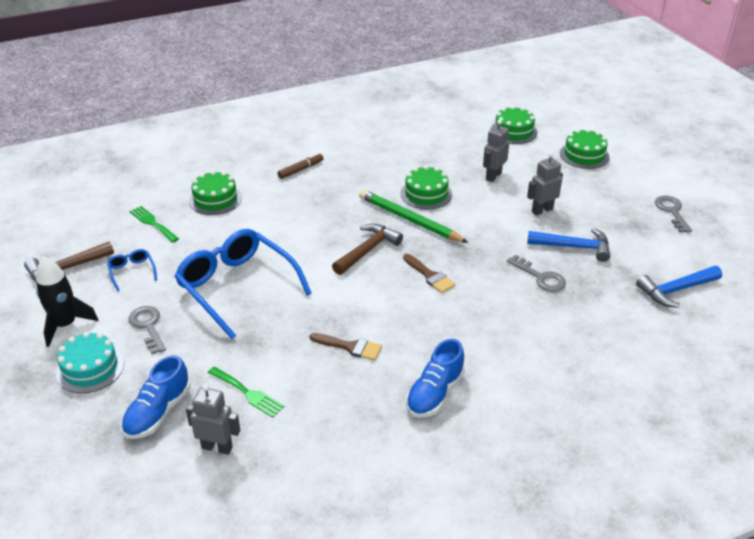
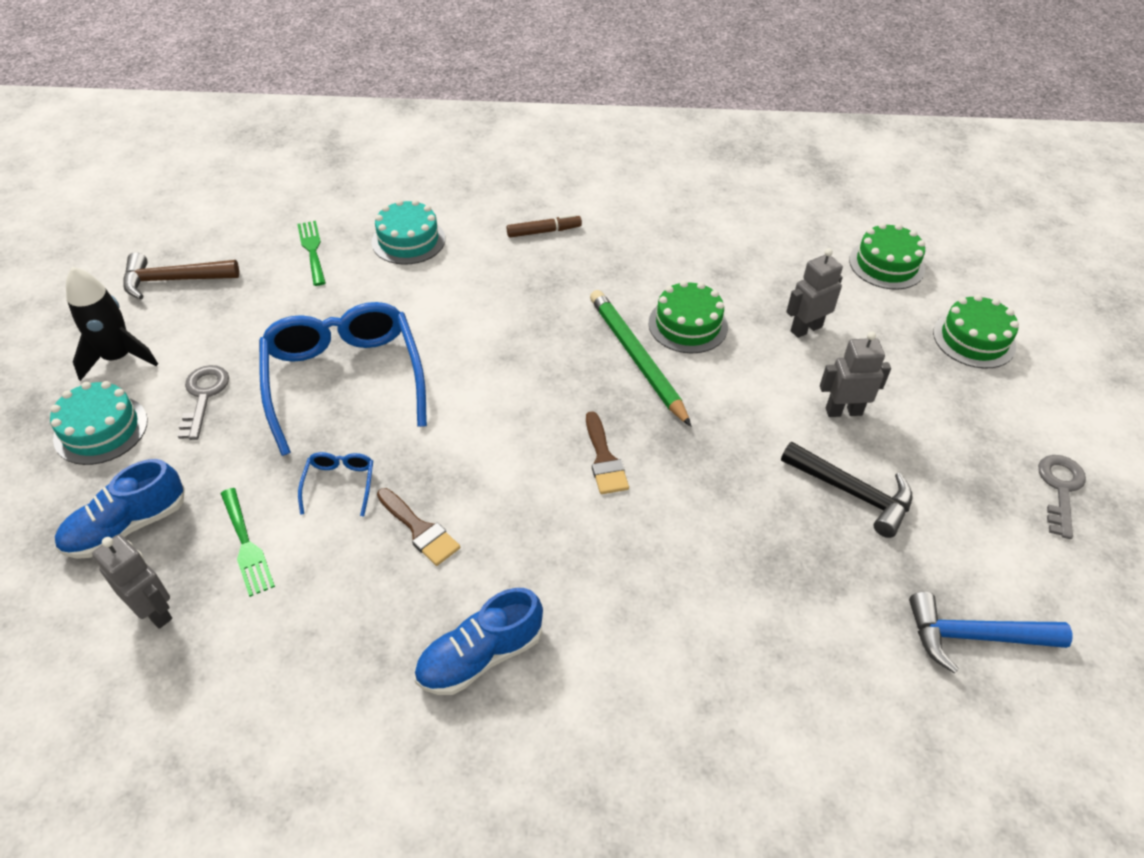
camera: 25 degrees right, 10 degrees up
blue glasses [107,249,157,291] -> blue glasses moved to [298,452,373,516]
green cake [189,170,242,215] -> turquoise cake [372,200,445,265]
brown hammer [332,224,403,275] -> none
grey key [507,255,566,292] -> none
blue hammer [527,228,610,262] -> black hammer [781,442,912,538]

